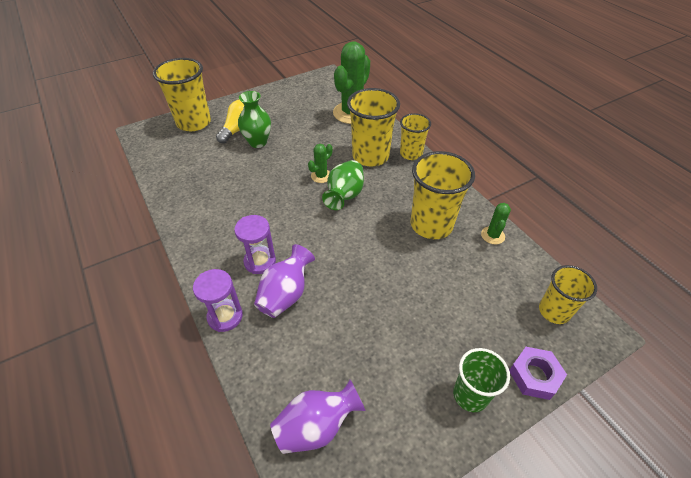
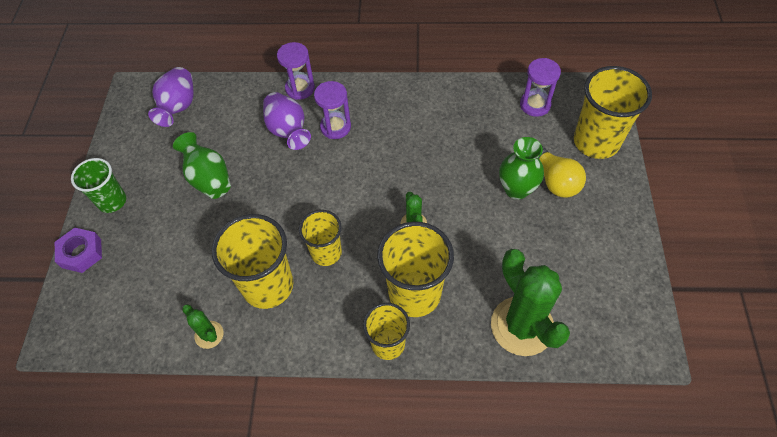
camera: 125 degrees right, 10 degrees up
green vase [322,160,364,210] -> green vase moved to [173,132,231,199]
yellow cup [539,265,597,324] -> yellow cup moved to [299,210,342,266]
none -> purple hourglass [520,58,561,117]

